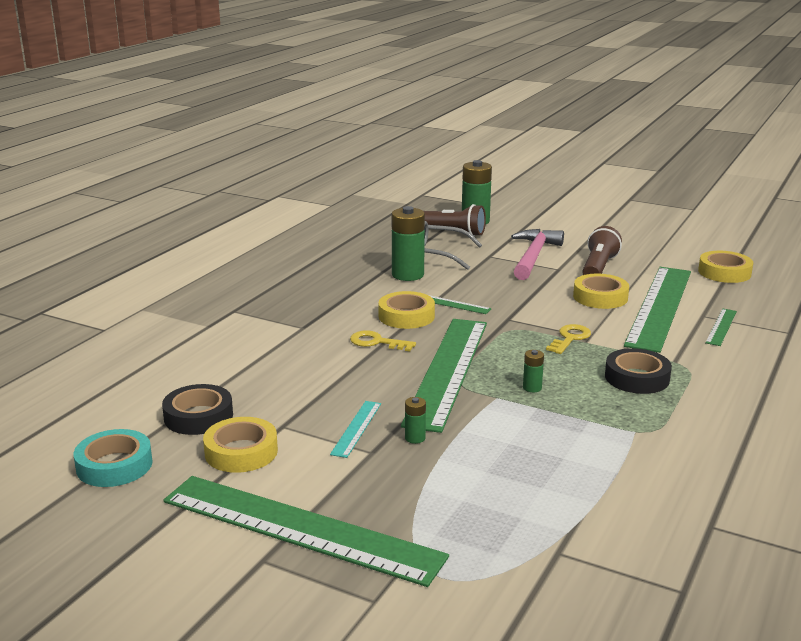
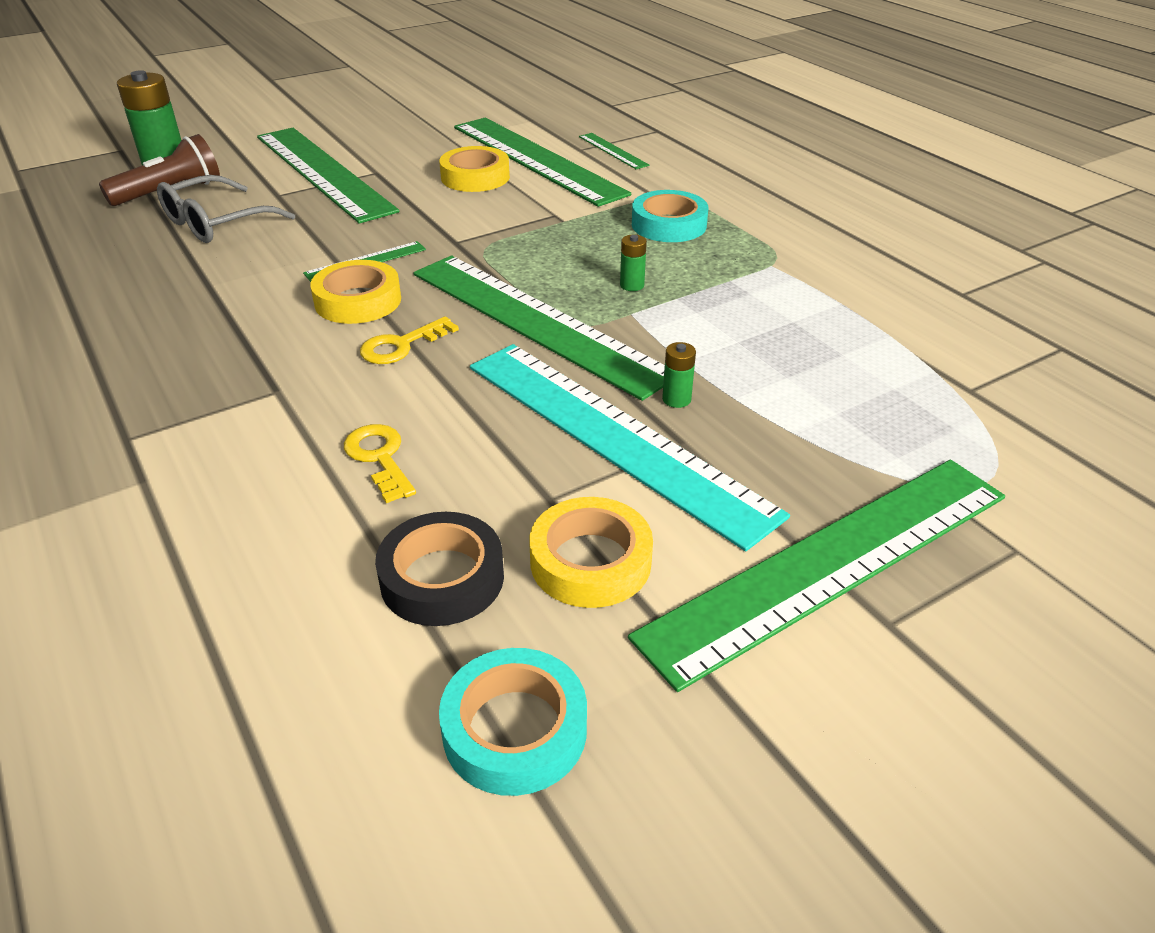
camera: 60 degrees left, 15 degrees up
turquoise ruler [330,401,381,458] -> turquoise ruler [470,344,790,551], size x2.42
green battery [392,206,425,281] -> none
pink hammer [511,229,564,280] -> green ruler [257,128,399,224]
yellow key [546,324,591,354] -> yellow key moved to [344,424,416,503]
brown flashlight [582,226,622,275] -> none
black tape [605,348,672,394] -> turquoise tape [632,190,708,242]
yellow tape [698,251,753,283] -> none

